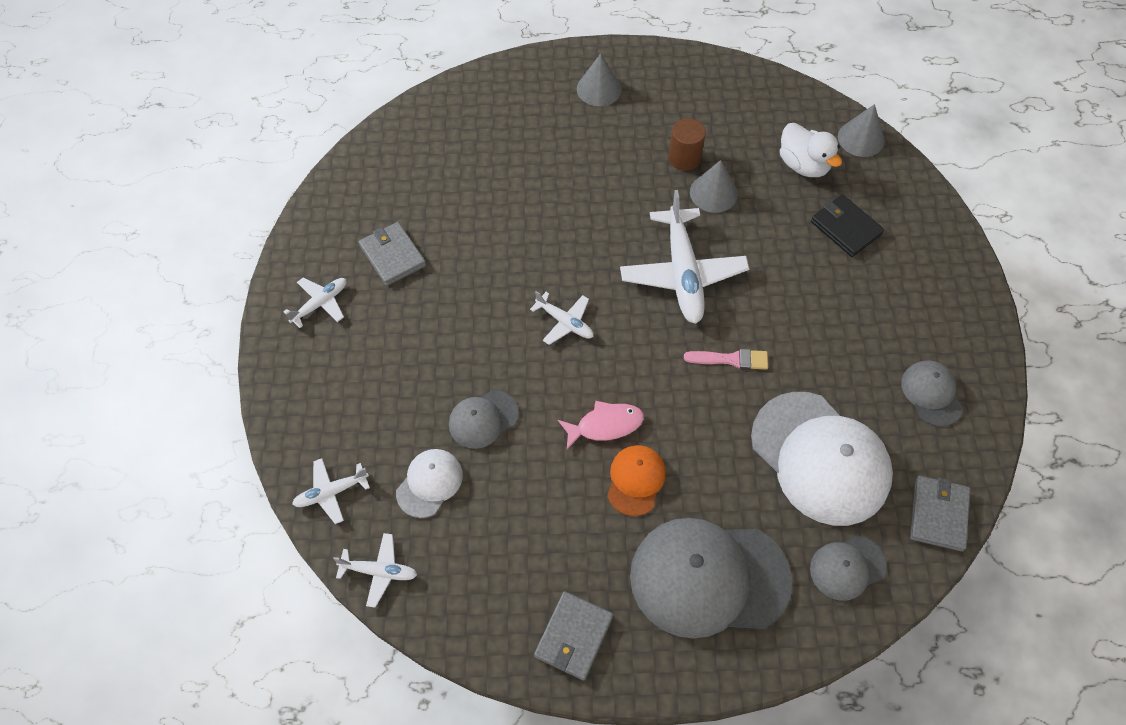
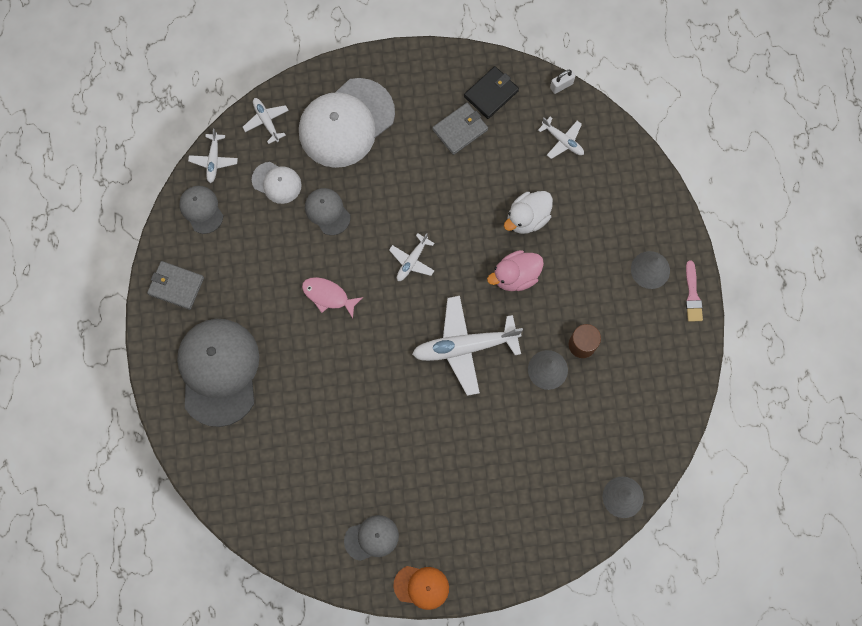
camera: 85 degrees right, 15 degrees up
white plane [283,278,346,328] -> white plane moved to [538,116,584,159]
pink fish [558,401,644,449] -> pink fish turned 135 degrees clockwise [302,277,363,318]
orange cap [607,445,666,516] -> orange cap moved to [393,566,449,610]
pink brush [684,349,768,370] -> pink brush moved to [686,261,703,322]
white cap [751,392,893,526] -> white cap moved to [299,78,395,168]
white duck [780,123,842,177] -> white duck moved to [504,191,553,234]
grey cap [810,536,887,601] -> grey cap moved to [179,186,223,234]
black wallet [811,195,884,257] -> black wallet moved to [464,66,519,119]
grey wallet [910,476,970,551] -> none
none -> pink duck [487,250,544,291]
none -> white padlock [550,70,575,94]

